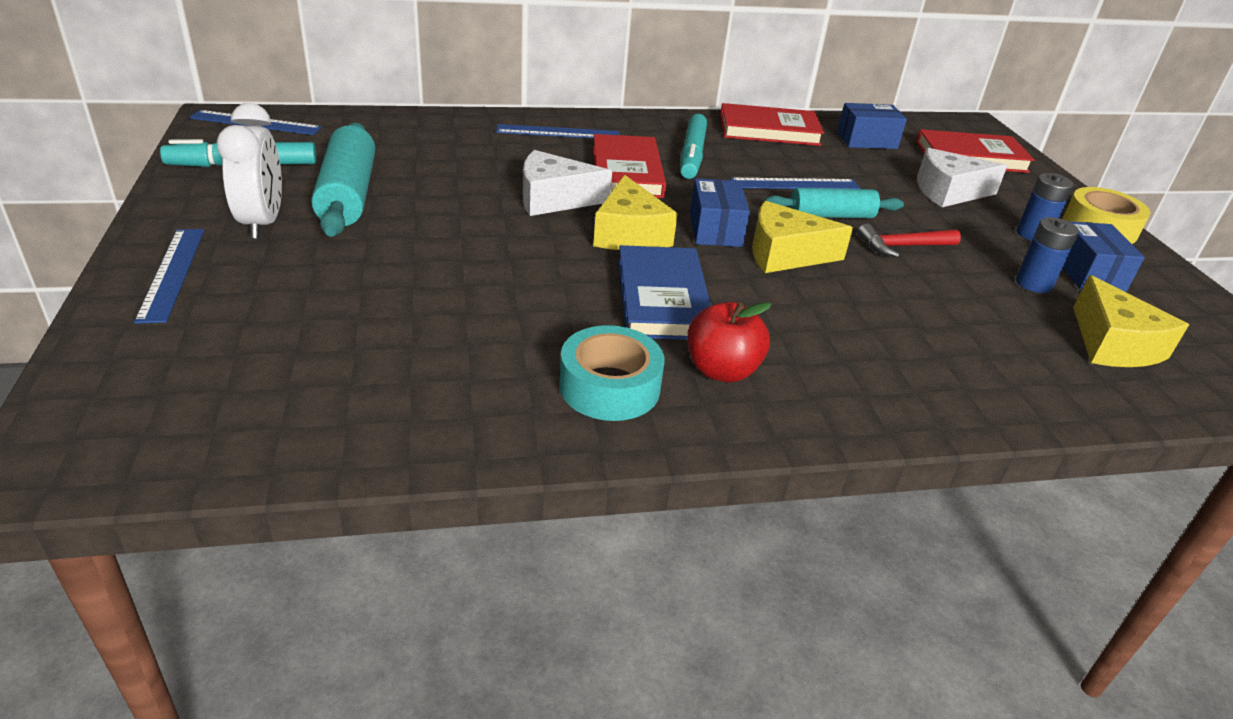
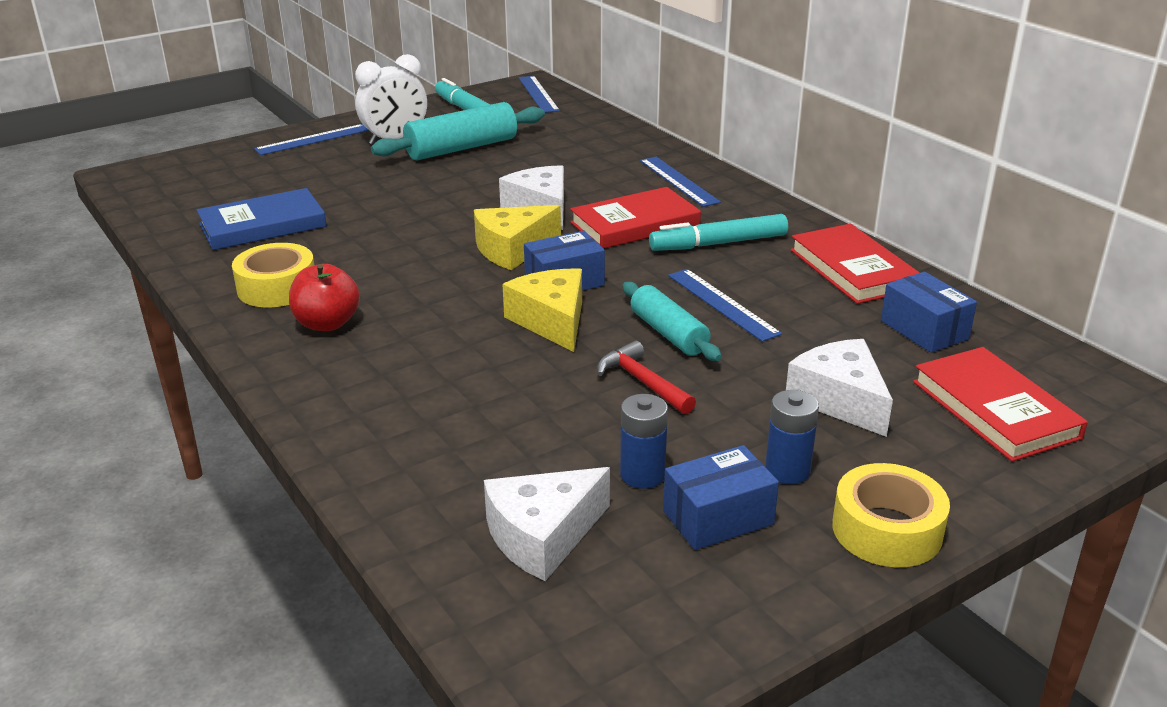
camera: 70 degrees right, 5 degrees down
turquoise tape [559,325,665,421] -> yellow tape [232,243,314,307]
blue book [618,245,711,340] -> blue book moved to [197,188,327,250]
yellow cheese [1073,275,1189,367] -> white cheese [484,467,610,581]

